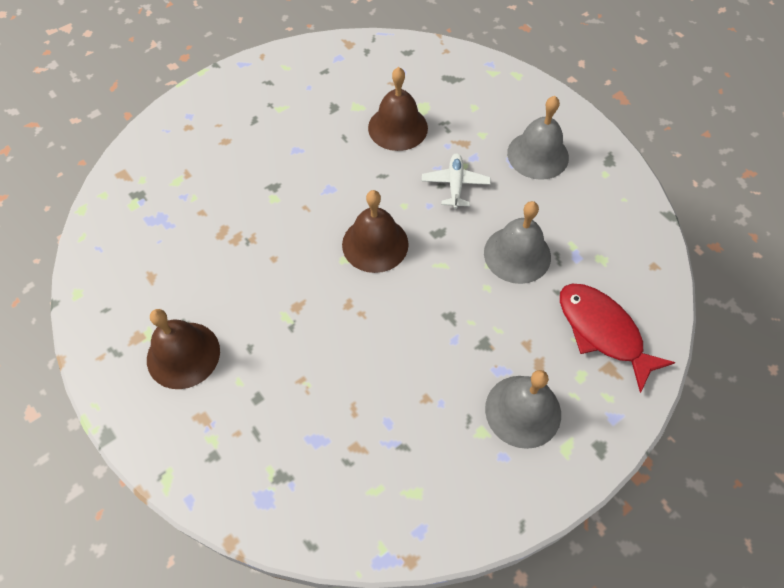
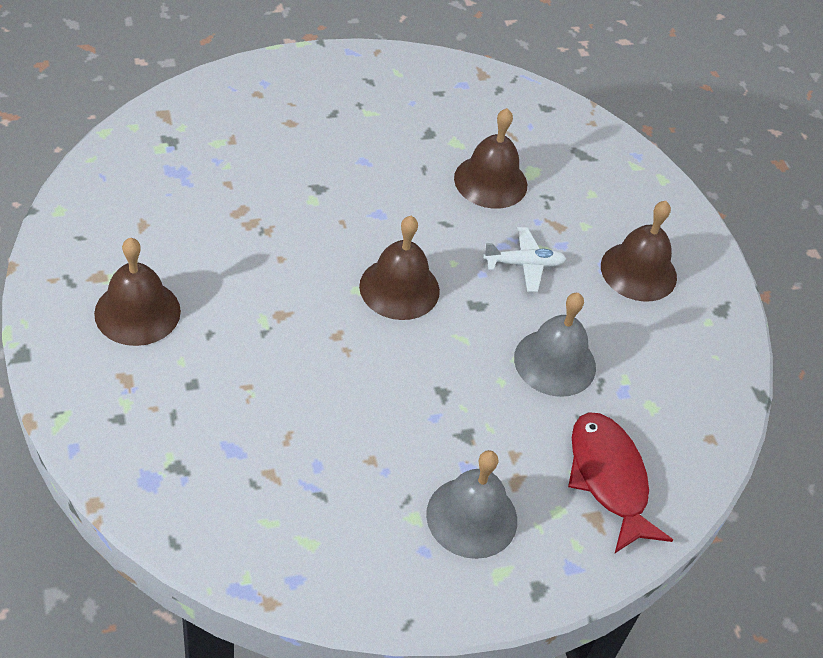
camera: 15 degrees right, 10 degrees down
white plane [422,153,491,209] -> white plane turned 60 degrees clockwise [483,227,566,292]
grey bell [507,96,569,180] -> brown bell [601,201,677,302]

